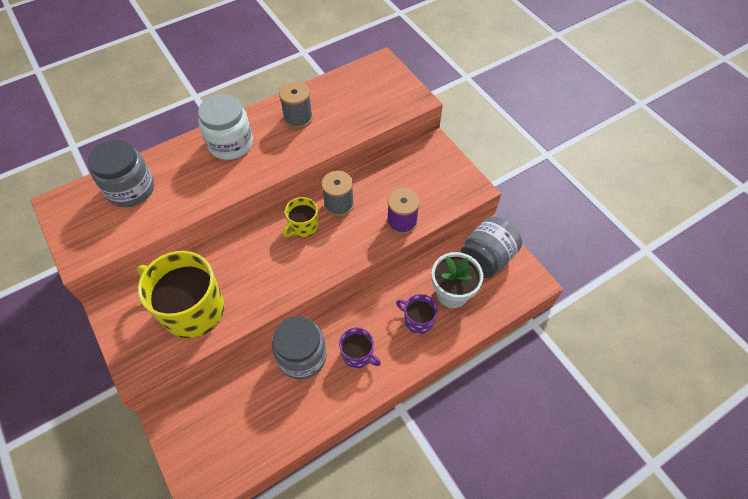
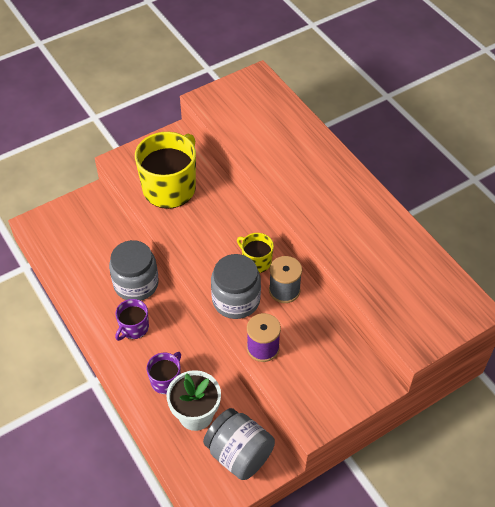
camera: 90 degrees right, 5 degrees down
grey jar [88,140,154,207] -> grey jar moved to [211,254,261,319]
white jar [198,94,253,160] -> none
grey spool [279,81,313,129] -> none

